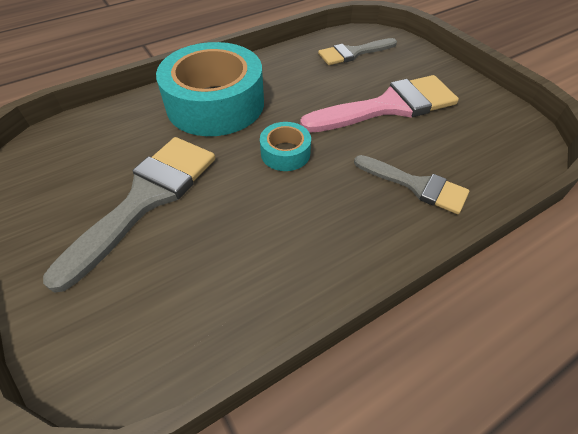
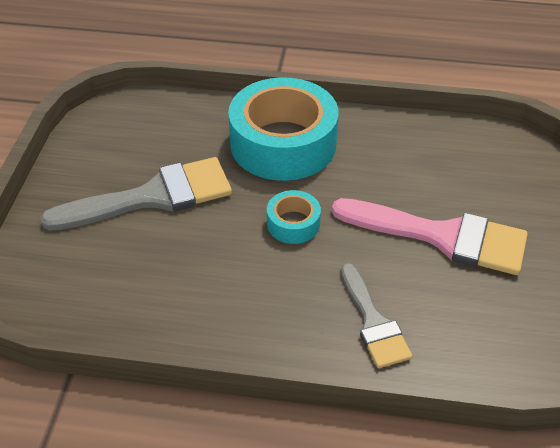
camera: 40 degrees right, 5 degrees down
grey brush [318,38,397,65] -> none

